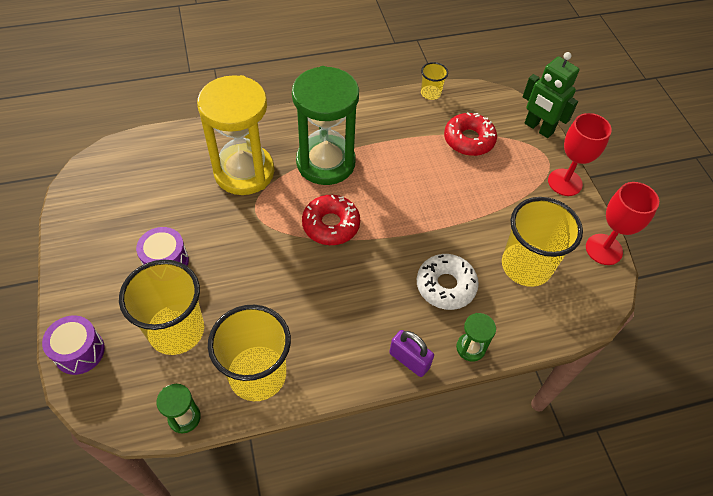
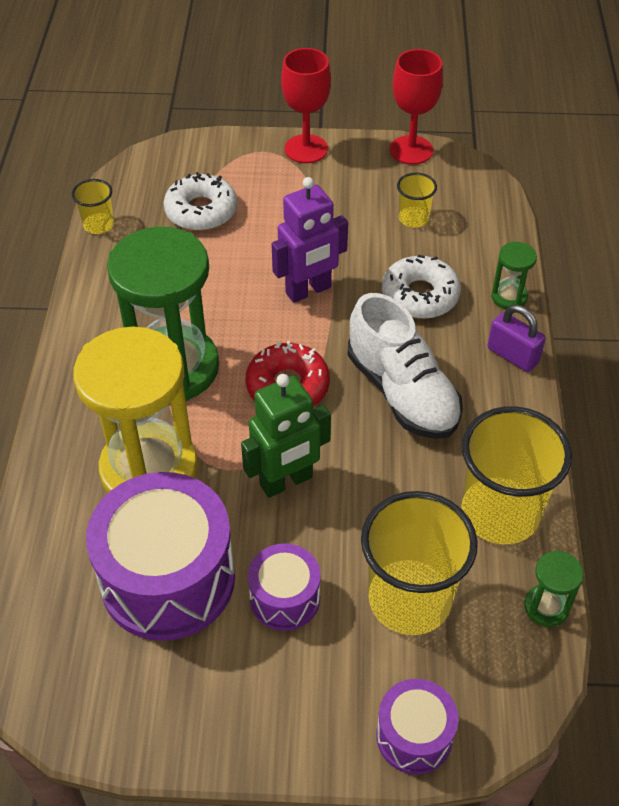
camera: 70 degrees left, 5 degrees down
purple padlock [389,330,434,377] -> purple padlock turned 75 degrees clockwise [488,305,546,372]
red donut [444,112,497,156] -> white donut [164,172,237,231]
yellow cup [502,197,583,287] -> yellow cup [397,173,437,228], size x0.48
green robot [523,52,579,138] -> green robot moved to [241,374,331,498]
none -> purple drum [86,472,235,641]
none -> purple robot [272,177,348,303]
none -> white shoe [347,293,463,439]

